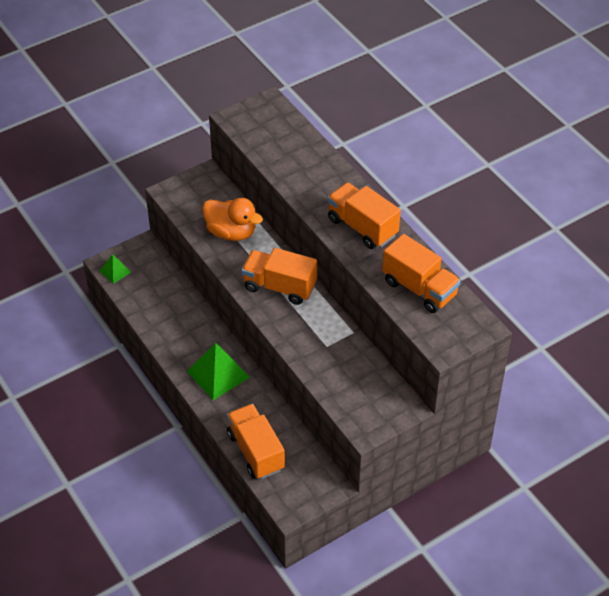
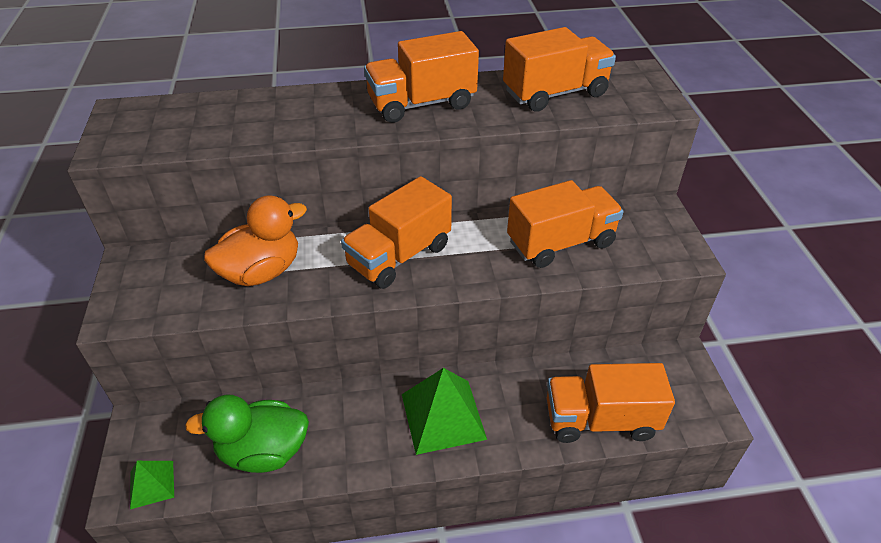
camera: 65 degrees left, 5 degrees down
none -> green duck [185,394,309,473]
none -> orange truck [507,180,624,268]

